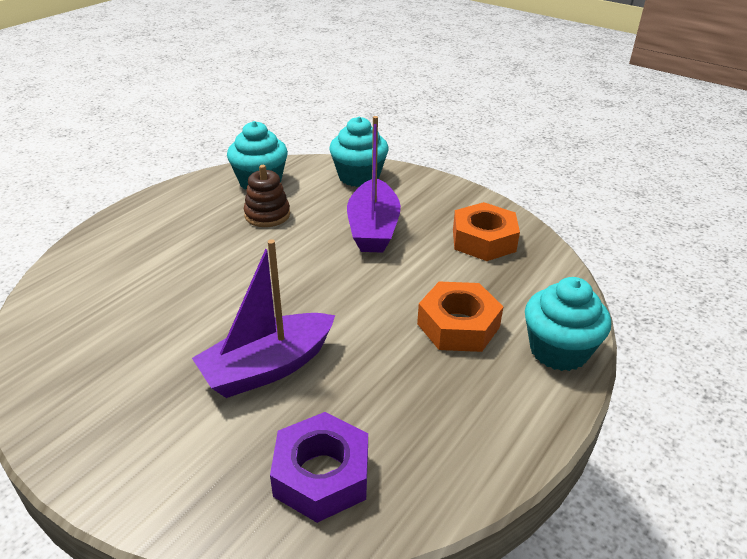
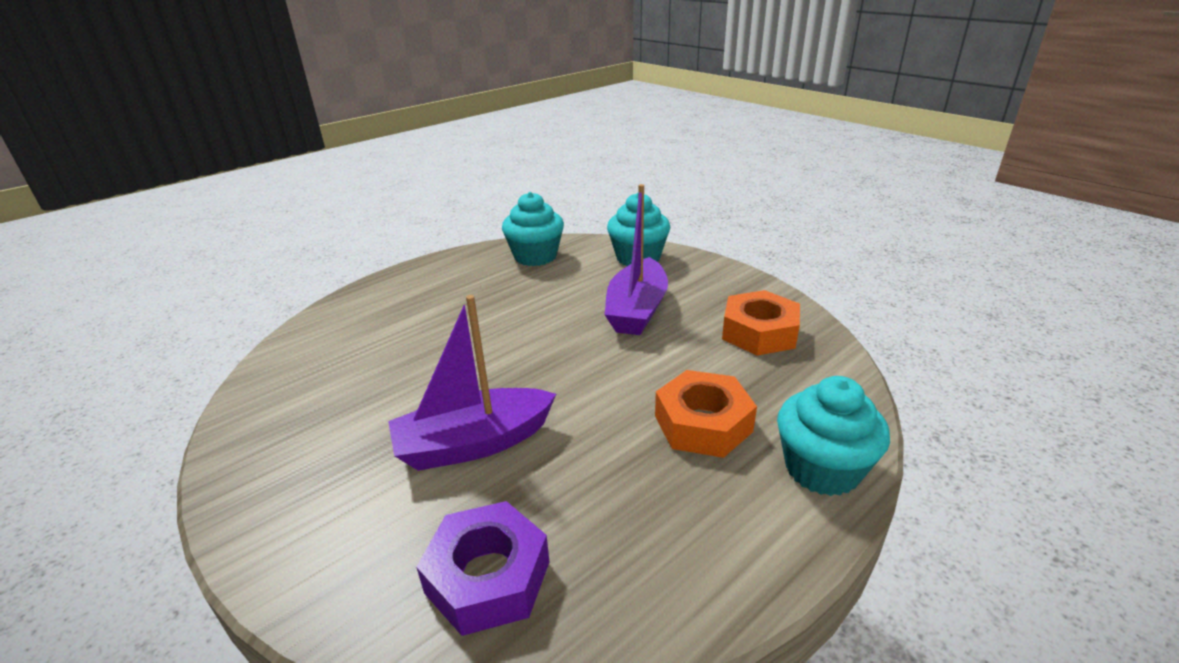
camera: 15 degrees right, 5 degrees down
brown stacking toy [244,165,290,227] -> none

